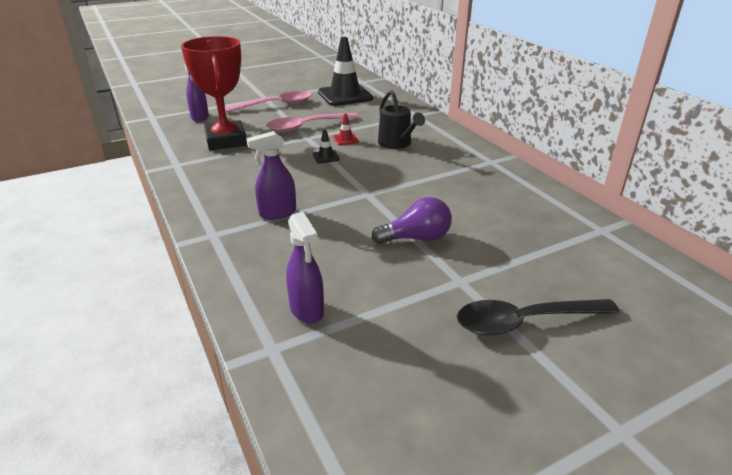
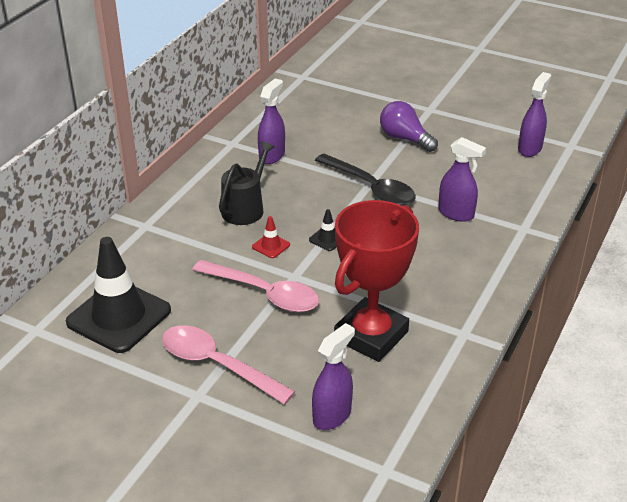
camera: 125 degrees left, 5 degrees up
black spoon [457,299,620,336] -> black spoon moved to [315,154,416,206]
none -> purple spray bottle [258,78,285,164]

